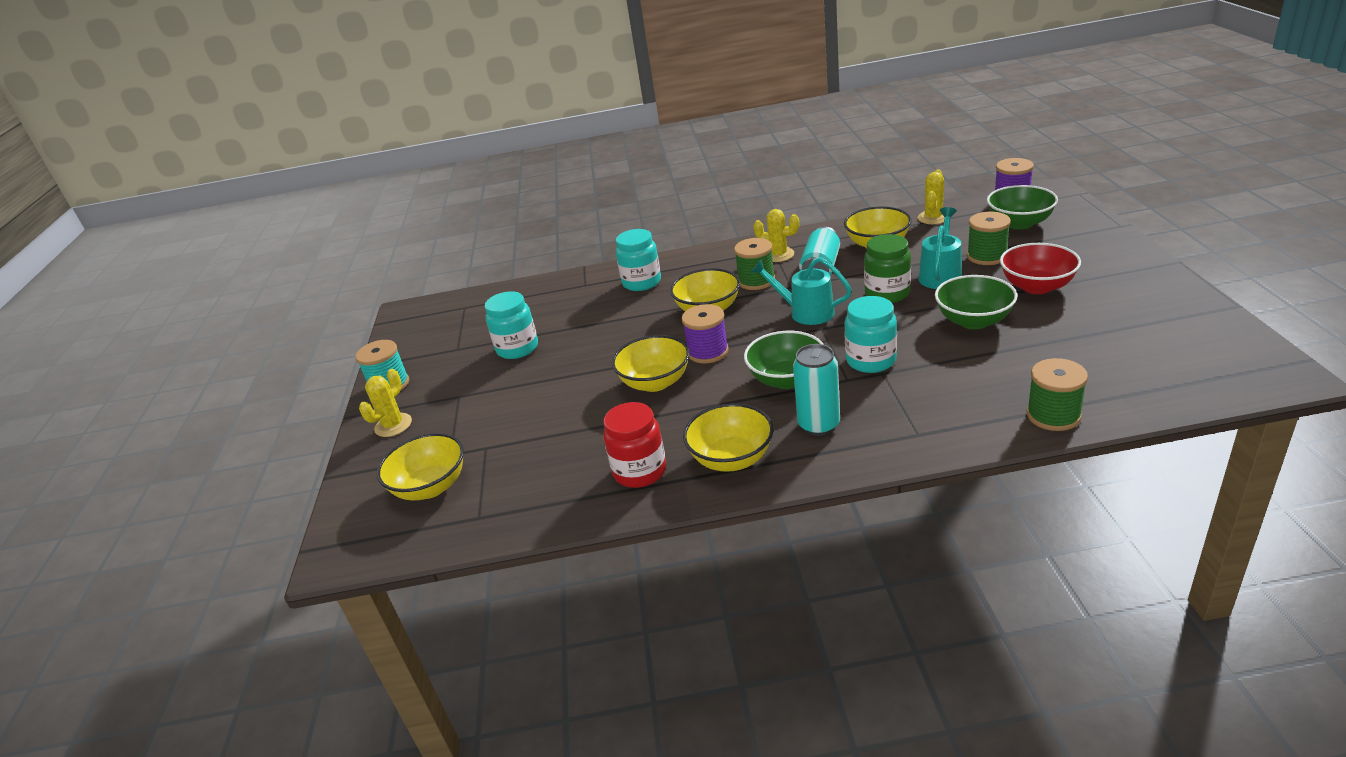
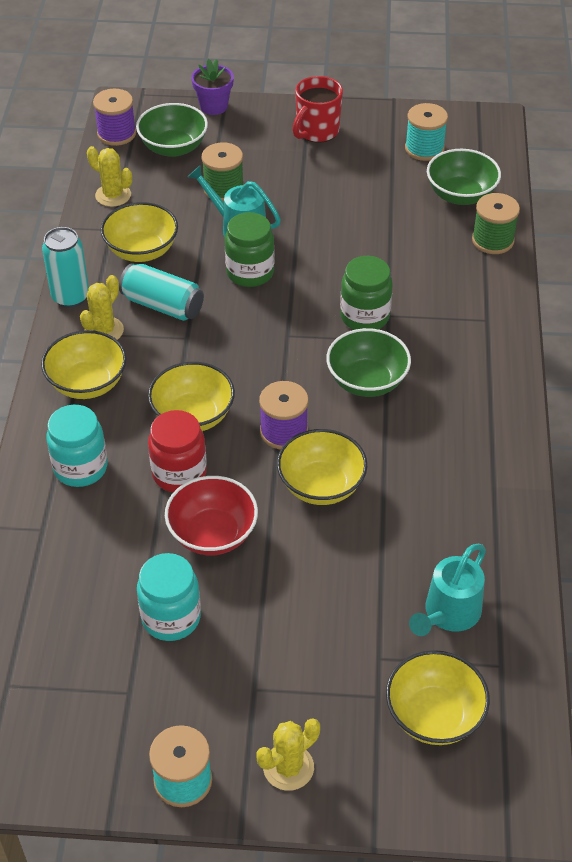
camera: 85 degrees left, 15 degrees up
yellow cactus [359,369,412,437] -> yellow cactus turned 75 degrees counterclockwise [256,718,320,791]
red jar [603,402,666,488] -> red jar moved to [148,410,207,492]
yellow bowl [683,403,774,472] -> yellow bowl moved to [41,330,127,399]
green spool [734,238,775,290] -> none
turquoise watering can [751,257,852,325] -> turquoise watering can moved to [409,543,486,636]
turquoise can [793,344,840,436] -> turquoise can moved to [42,227,89,308]
turquoise jar [844,296,897,373] -> green jar [340,256,393,330]
green bowl [935,275,1017,329] -> green bowl moved to [427,149,501,205]
red bowl [1000,243,1081,294] -> red bowl moved to [165,476,258,555]
none -> purple flower pot [191,59,234,115]
none -> red mug [292,76,343,143]
none -> turquoise spool [405,103,448,161]

